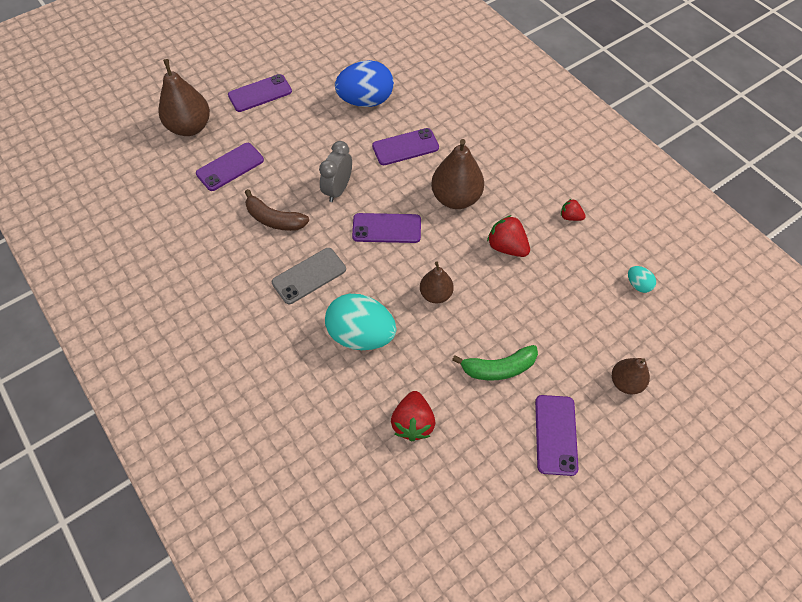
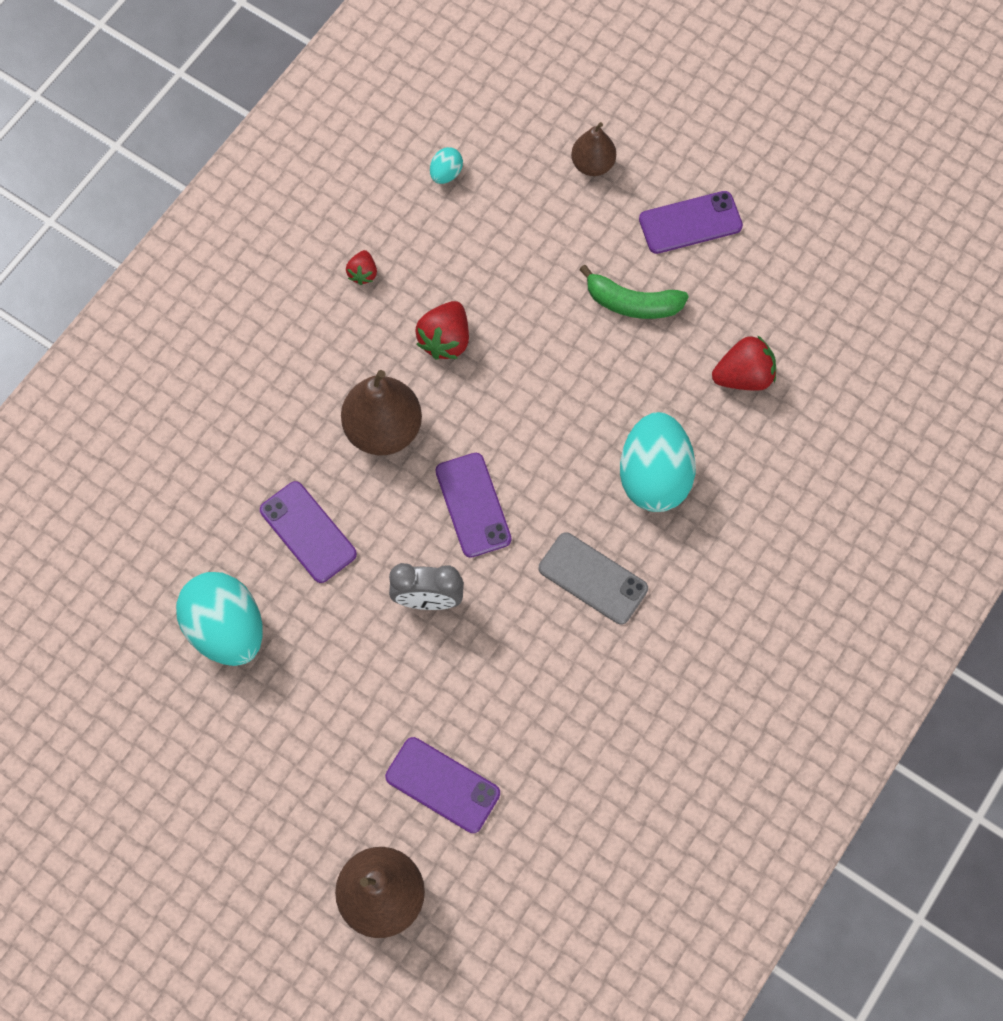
camera: 110 degrees left, 10 degrees up
purple phone [228,74,292,112] -> none
brown banana [245,189,309,231] -> none
blue egg [335,60,394,107] -> turquoise egg [176,572,263,666]
brown pear [420,262,454,303] -> none
green banana [452,345,538,380] -> green banana turned 135 degrees clockwise [579,265,689,319]

